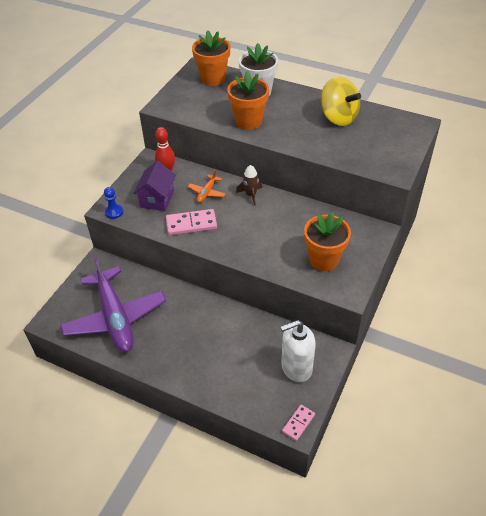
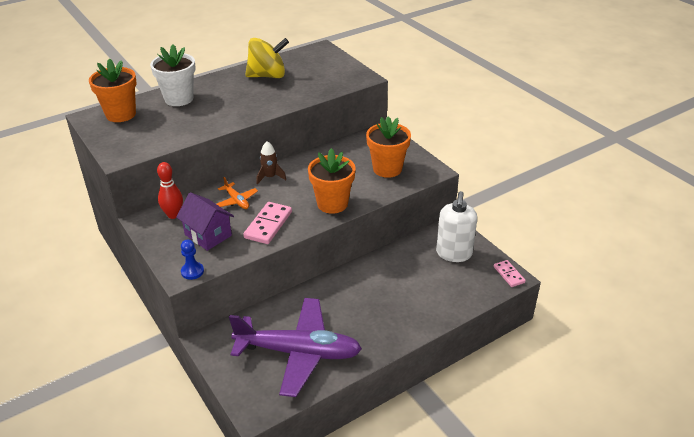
camera: 60 degrees left, 10 degrees down
orange flower pot [227,71,269,130] -> orange flower pot moved to [308,148,356,214]

